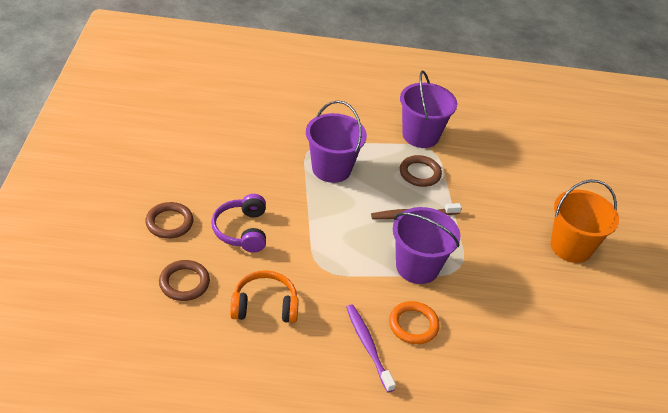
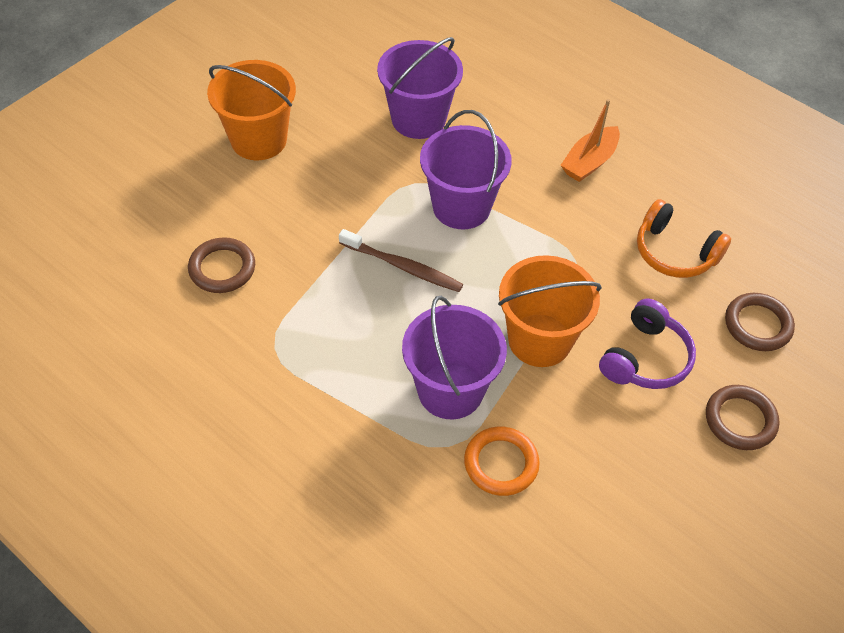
camera: 140 degrees left, 10 degrees up
purple toothbrush [346,304,396,392] -> orange boat [561,99,620,182]
orange ring [389,301,440,344] -> orange ring moved to [464,427,540,496]
purple bucket [400,71,457,148] -> purple bucket moved to [377,37,463,139]
brown ring [400,155,442,187] -> brown ring moved to [188,237,255,293]
none -> orange bucket [498,255,602,367]

